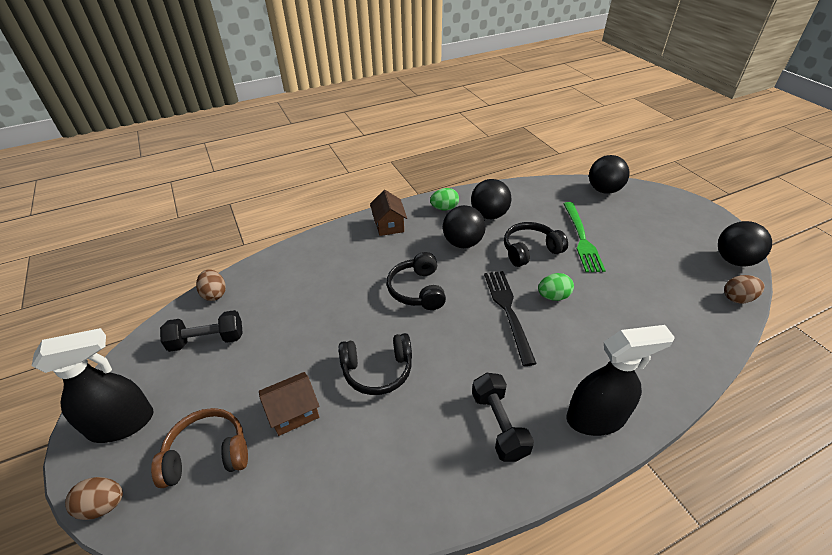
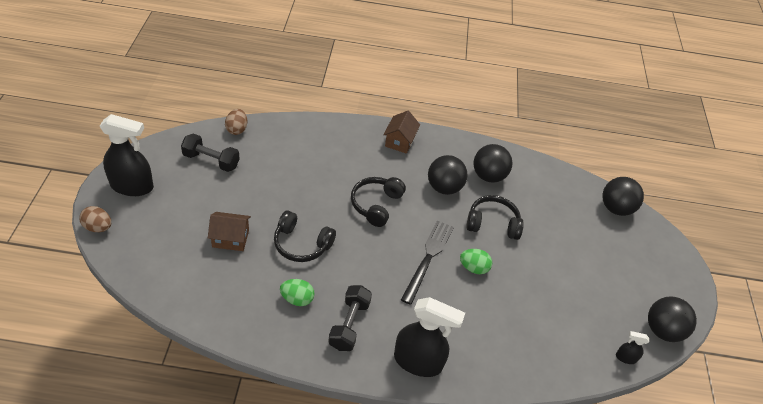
camera: 25 degrees right, 5 degrees up
brown headphones [151,408,248,488] -> none
green egg [430,188,459,211] -> green egg moved to [280,279,315,306]
green fork [563,202,606,272] -> none
brown egg [724,275,765,303] -> black spray bottle [616,331,649,364]

